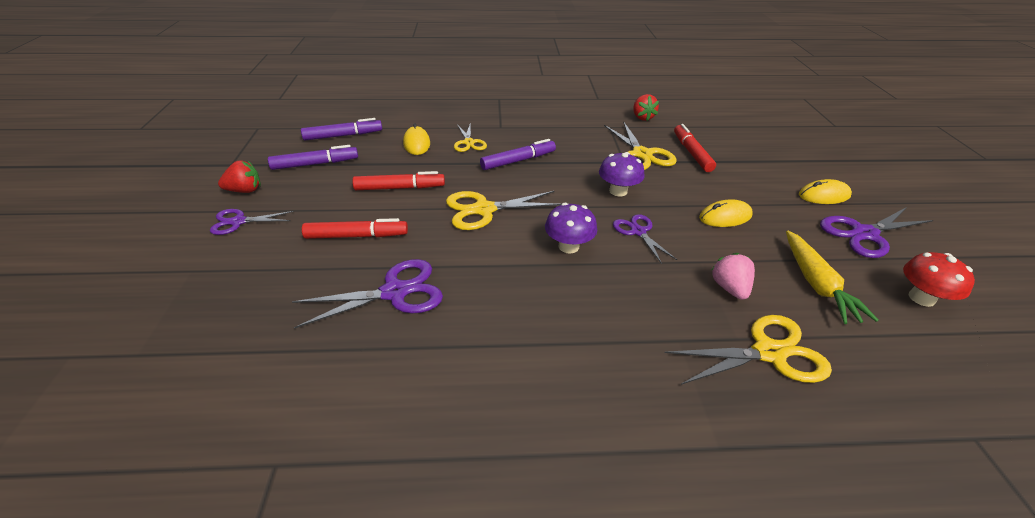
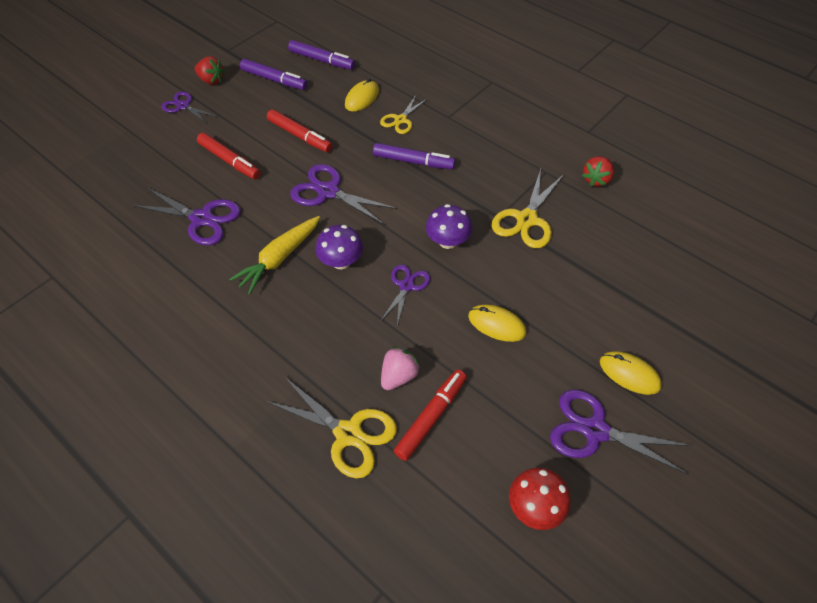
camera: 45 degrees right, 15 degrees up
yellow scissors [446,191,562,230] -> purple scissors [290,164,397,224]
red marker [674,124,716,172] -> red marker moved to [394,369,467,461]
yellow carrot [786,231,879,324] -> yellow carrot moved to [229,216,320,294]

